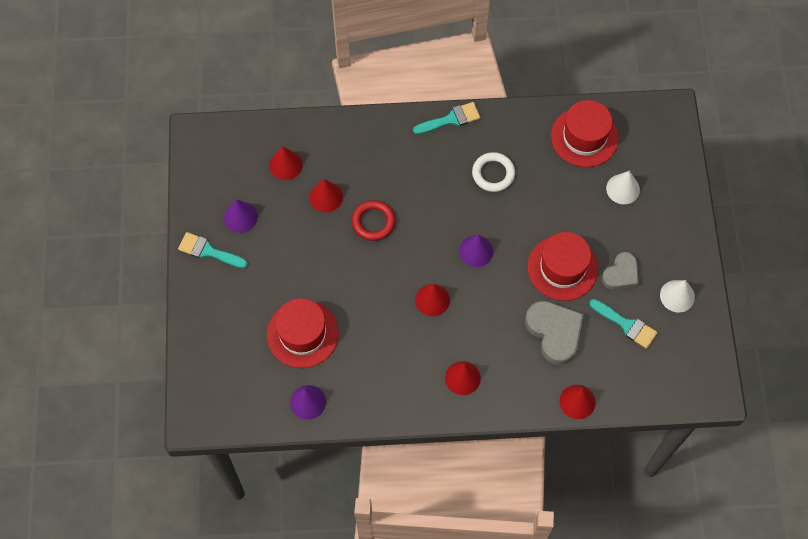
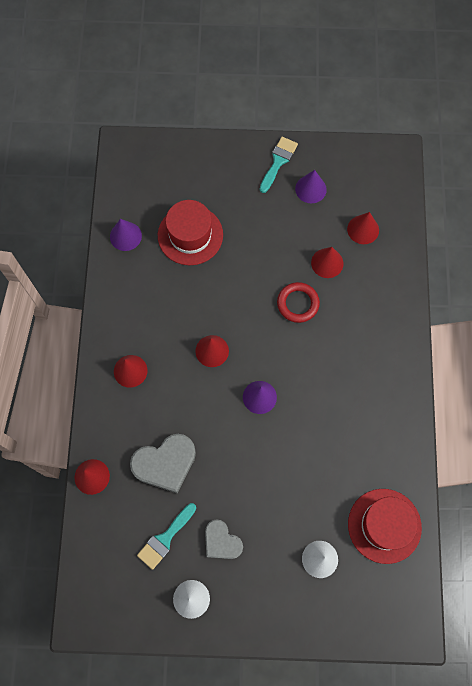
camera: 95 degrees right, 5 degrees up
turquoise brush [413,102,481,134] -> none
white ring [472,152,515,192] -> none
red hat [527,232,598,301] -> none

